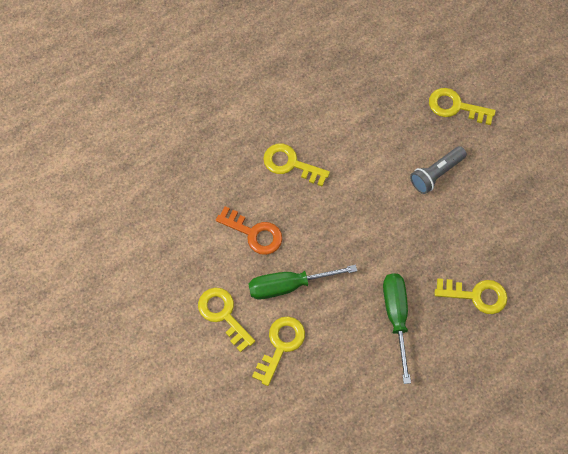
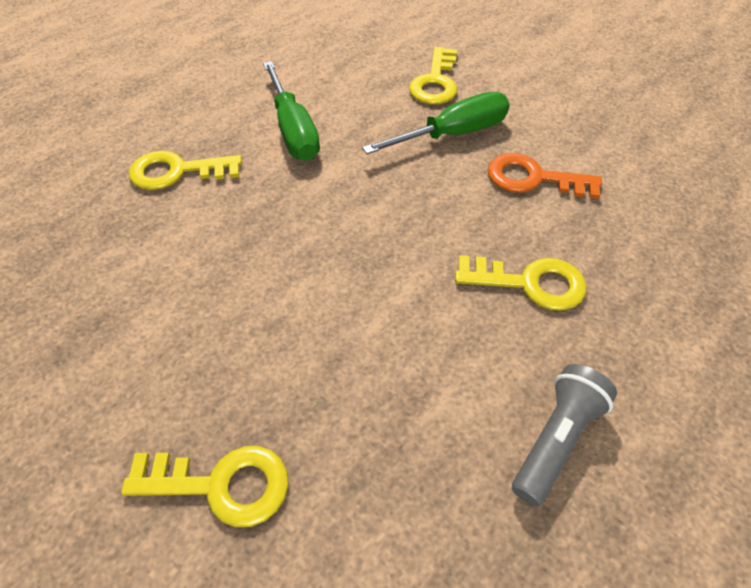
camera: 165 degrees right, 15 degrees down
yellow key [198,287,255,352] -> none
grey flashlight [410,146,467,194] -> grey flashlight moved to [512,364,617,506]

